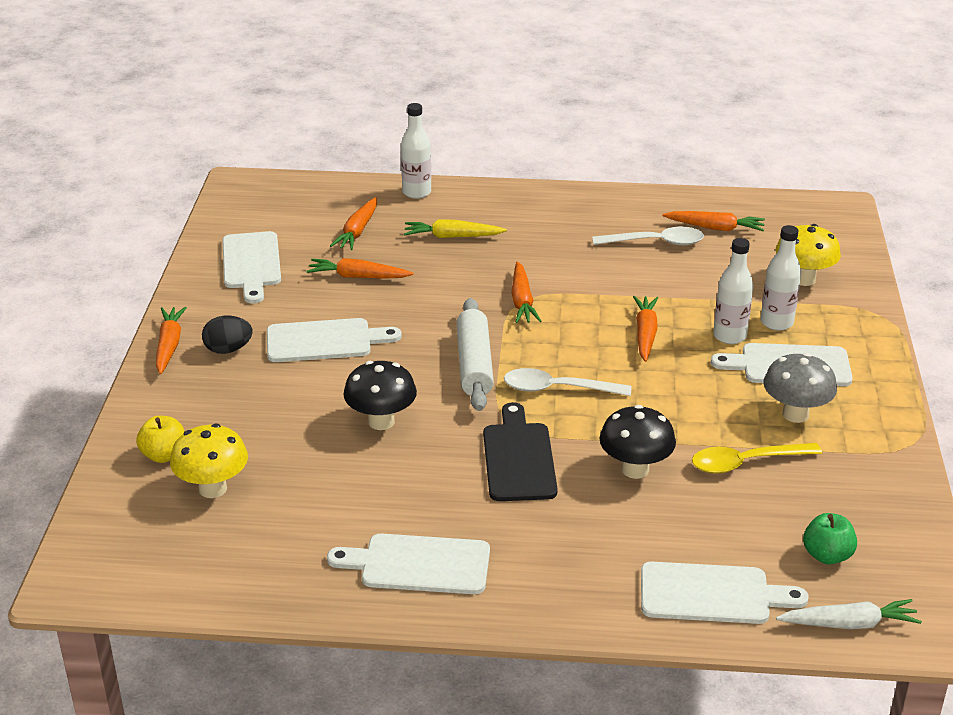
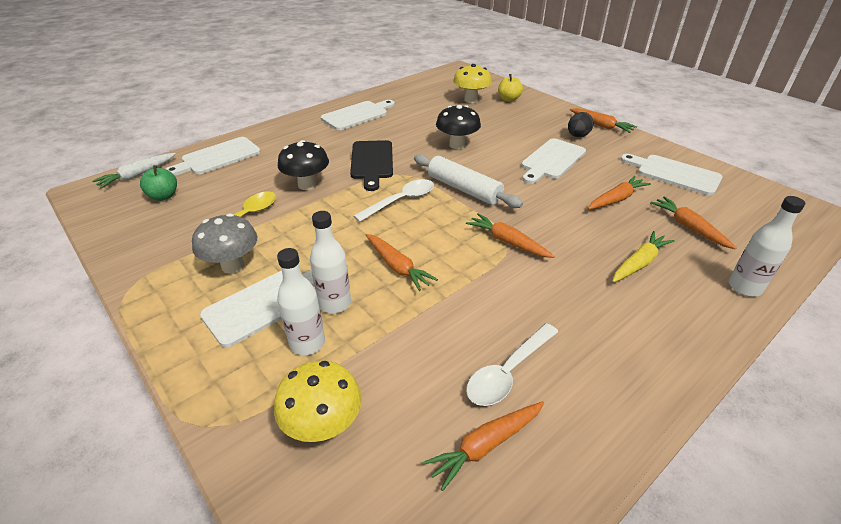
camera: 135 degrees right, 5 degrees up
black cutting board [483,402,558,501] -> black cutting board turned 45 degrees clockwise [350,140,393,191]

